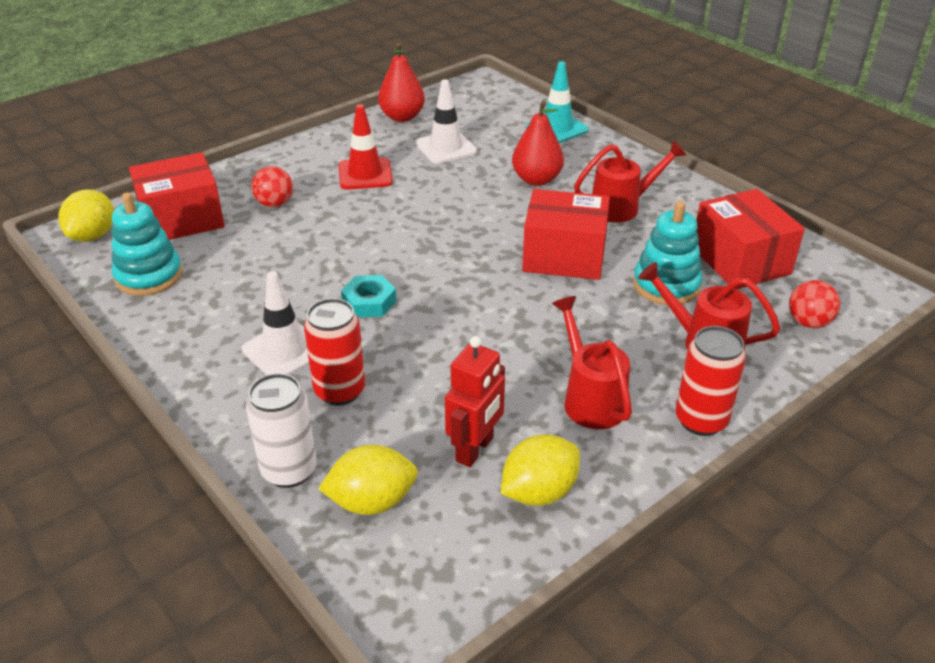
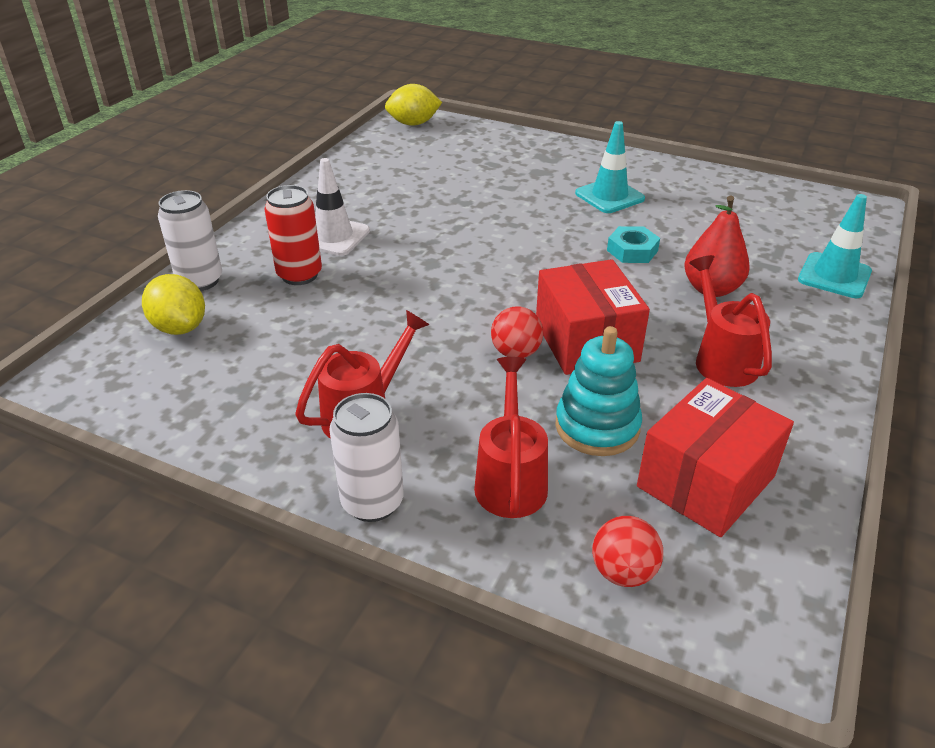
camera: 65 degrees right, 0 degrees up
turquoise stacking toy [112,192,183,296] -> none
red box [129,152,225,240] -> none
red ball [251,166,293,207] -> red ball moved to [491,306,543,358]
red traffic cone [339,104,393,190] -> turquoise traffic cone [575,121,645,213]
turquoise nut [341,275,396,317] -> turquoise nut moved to [607,226,660,263]
red pear [378,43,425,122] -> none
white traffic cone [416,79,477,164] -> none
red robot [445,336,505,467] -> none
yellow lemon [501,435,580,506] -> none
red watering can [574,141,686,223] -> red watering can turned 150 degrees counterclockwise [689,255,772,387]
red can [676,326,746,436] -> white can [329,393,404,522]

